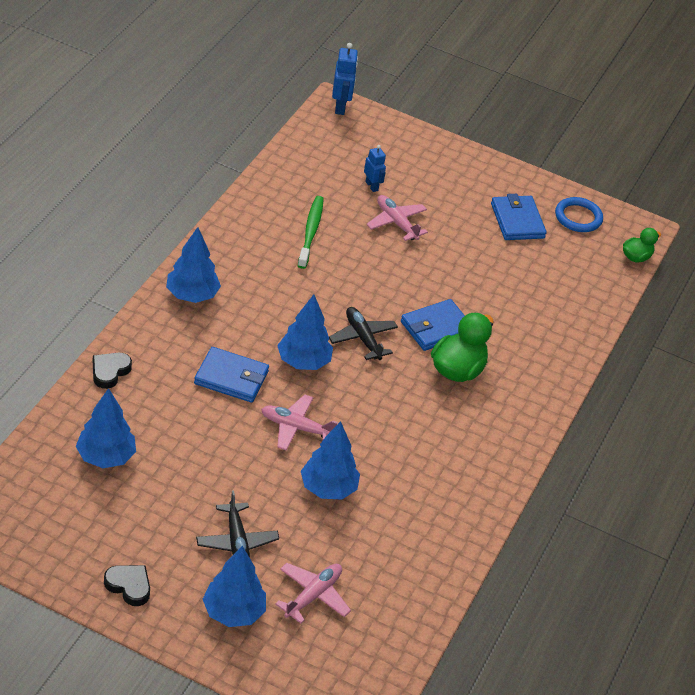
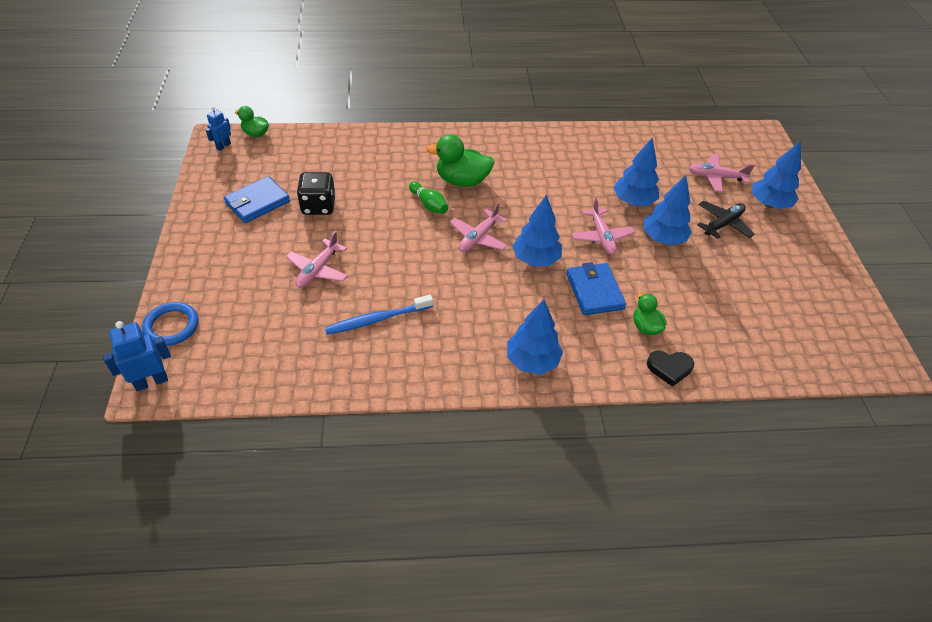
camera: 115 degrees left, 5 degrees up
blue tree [76,388,136,468] -> blue tree moved to [644,175,692,245]
black heart [104,565,150,606] -> none
green toothbrush [298,196,324,269] -> blue toothbrush [325,295,433,335]
black plane [329,307,398,360] -> pink plane [450,203,508,252]
blue robot [364,145,386,192] -> blue robot moved to [206,107,231,151]
blue wallet [401,299,465,351] -> green bowling pin [409,181,448,214]
blue ring [555,197,603,232] -> blue ring moved to [142,302,198,346]
none -> black dice [297,172,336,215]
none -> green duck [634,292,667,335]

